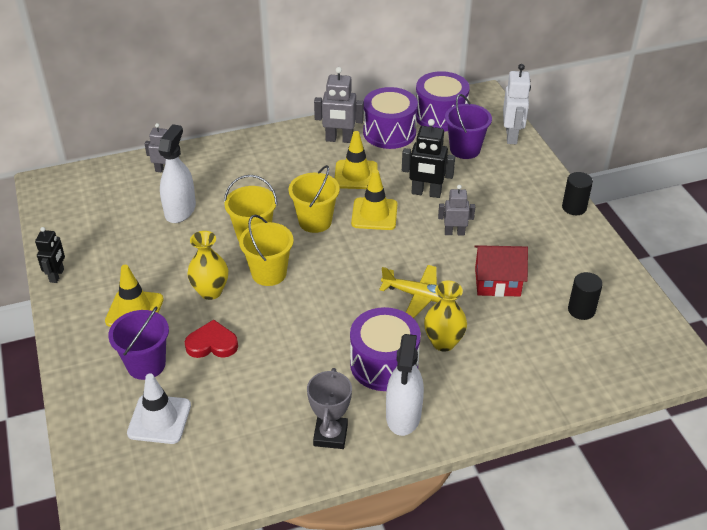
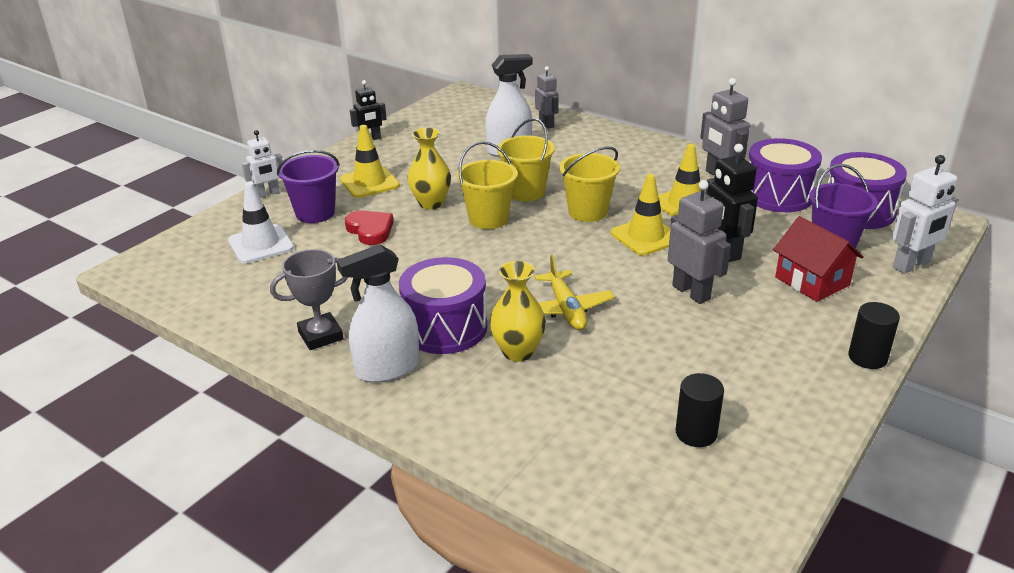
camera: 55 degrees right, 10 degrees down
grey robot [438,185,475,236] -> grey robot [668,180,731,304], size x1.51
red house [474,245,528,297] -> red house moved to [773,216,864,302]
none -> white robot [242,130,283,198]

